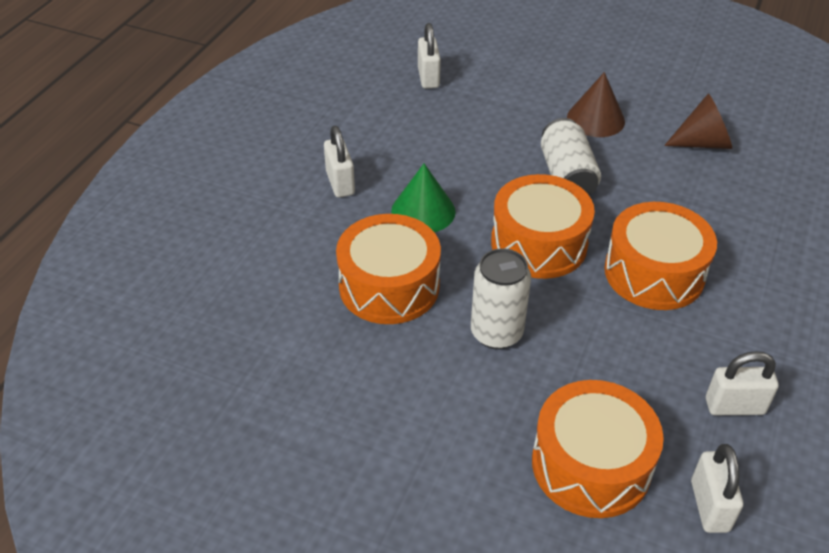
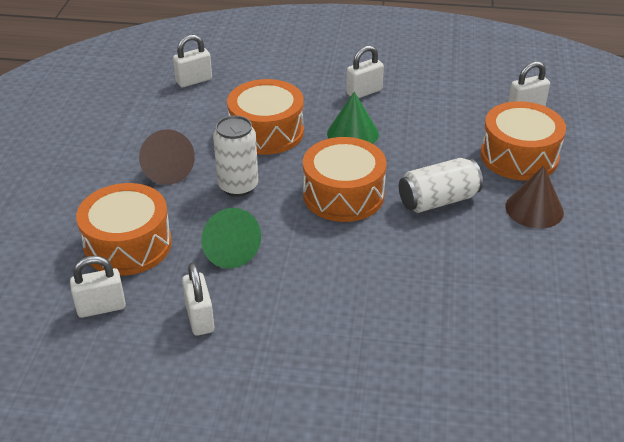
camera: 75 degrees right, 5 degrees down
orange drum [604,202,717,310] -> orange drum moved to [480,101,566,181]
brown cone [664,93,732,149] -> brown cone moved to [139,130,195,185]
none -> white padlock [173,34,212,87]
none -> green cone [201,208,261,269]

